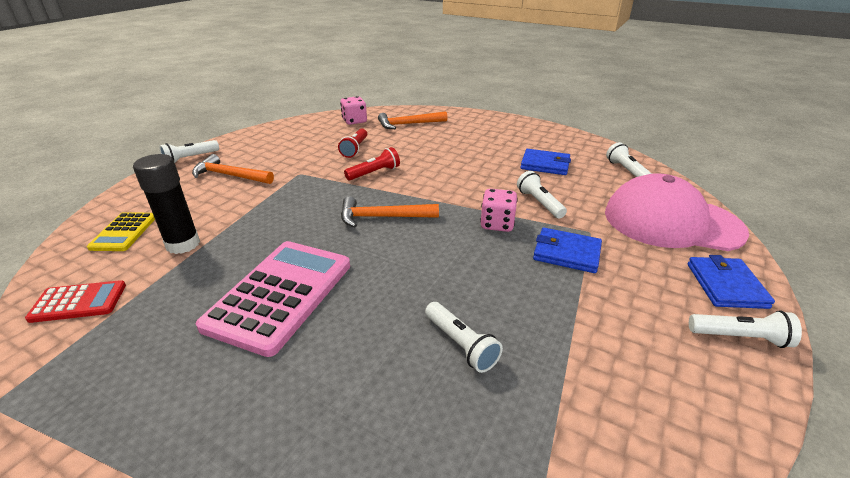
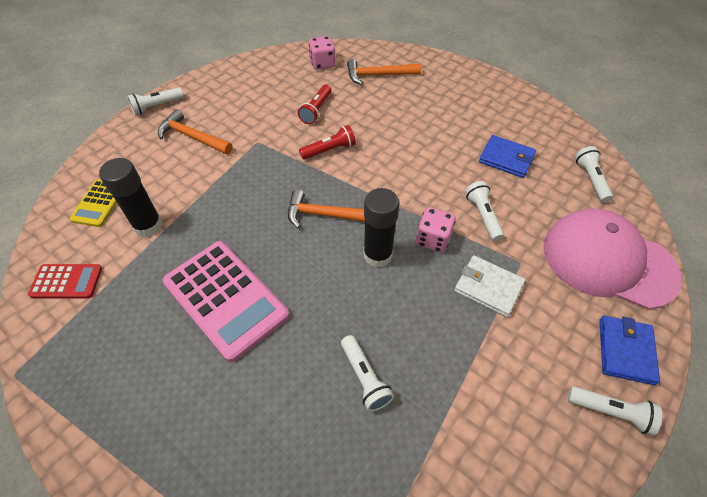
camera: 10 degrees right, 20 degrees up
pink calculator [196,241,350,357] -> pink calculator turned 105 degrees clockwise [162,241,289,362]
blue wallet [533,227,602,273] -> white wallet [454,255,525,317]
none -> black glue stick [363,188,400,267]

